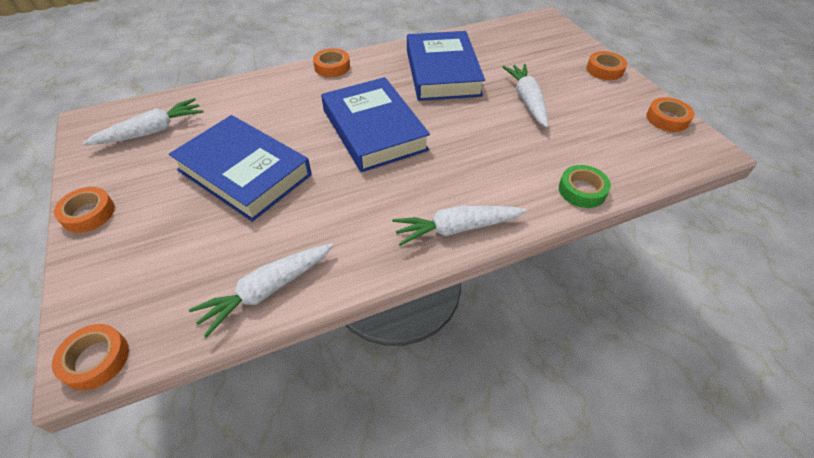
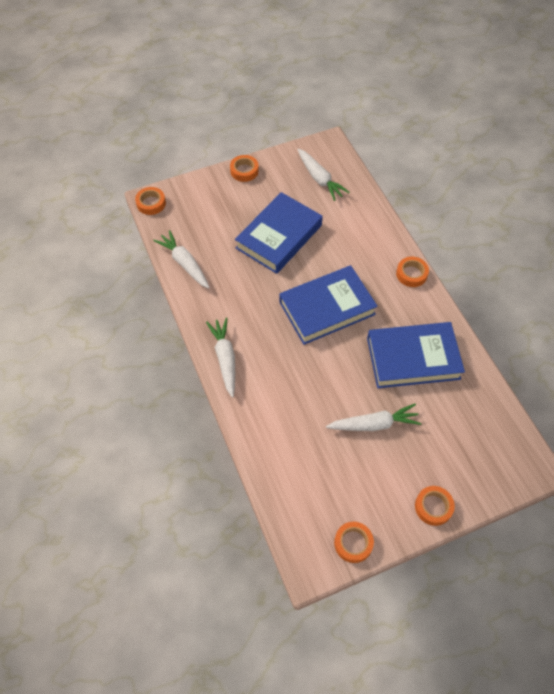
camera: 90 degrees right, 10 degrees up
green tape [559,165,611,208] -> none

